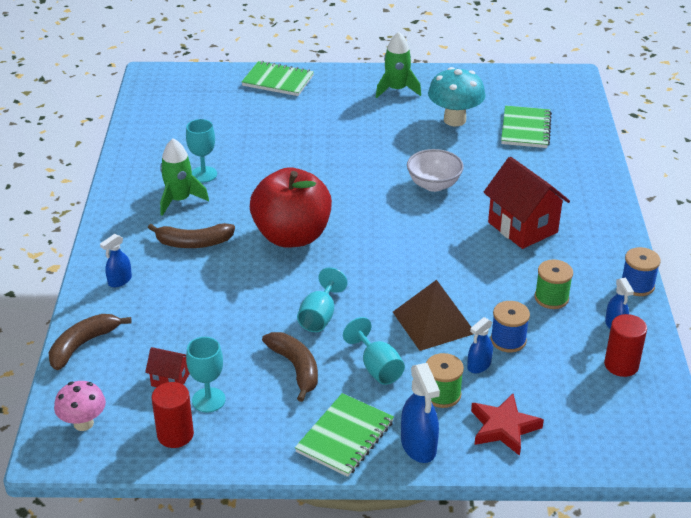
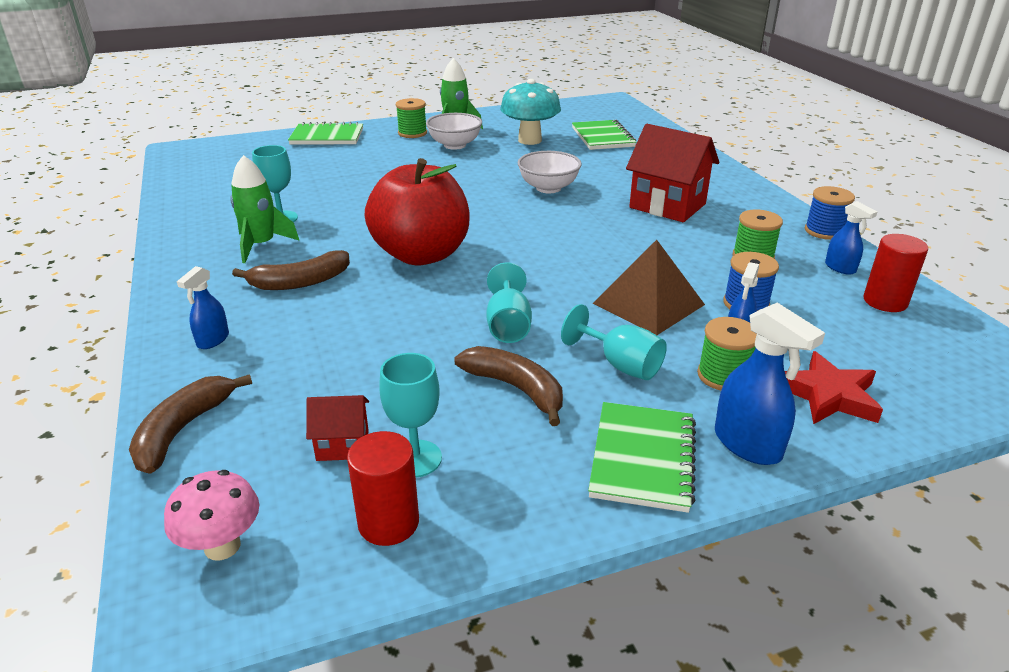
camera: 20 degrees left, 5 degrees down
none -> green spool [396,98,427,138]
none -> white bowl [426,113,482,150]

